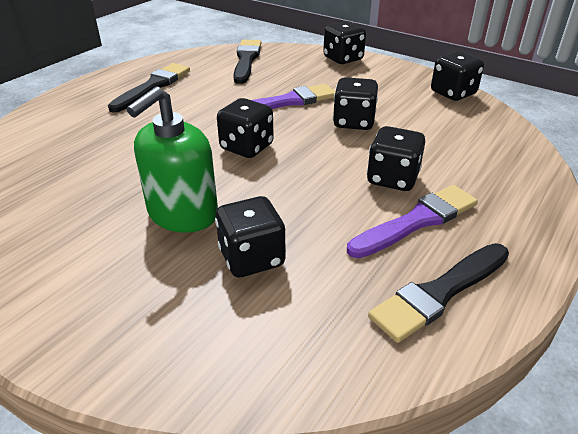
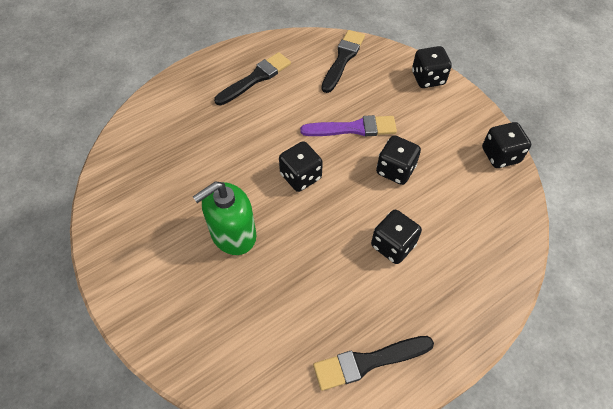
camera: 20 degrees right, 20 degrees up
black dice [215,196,286,278] -> none
purple brush [347,185,478,258] -> none

